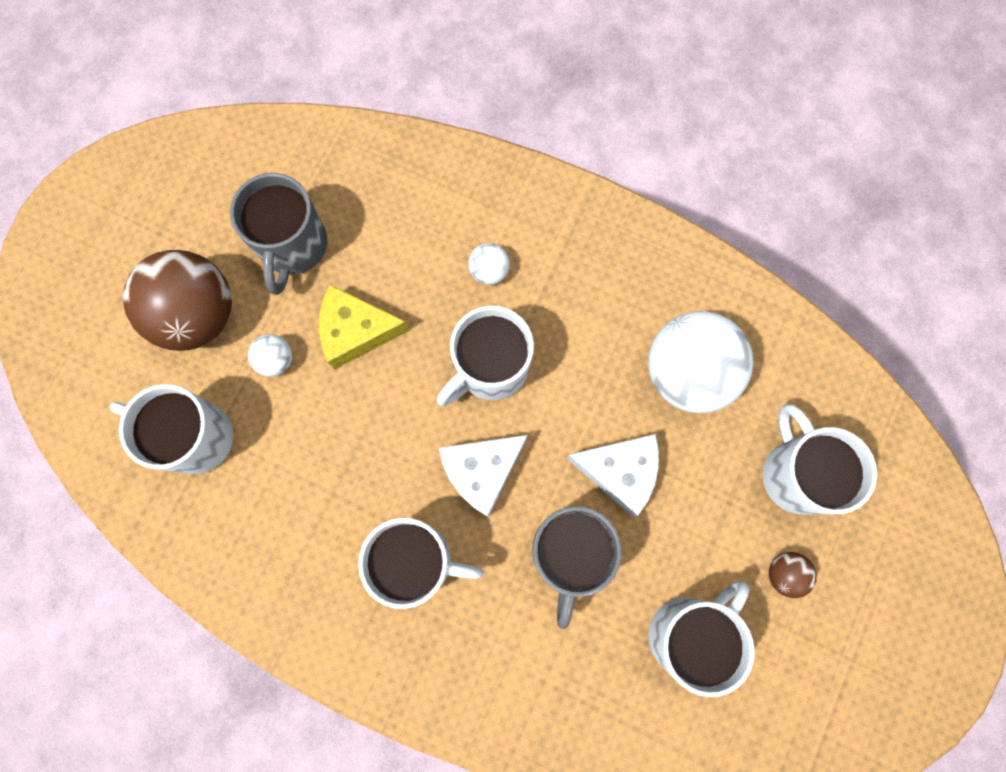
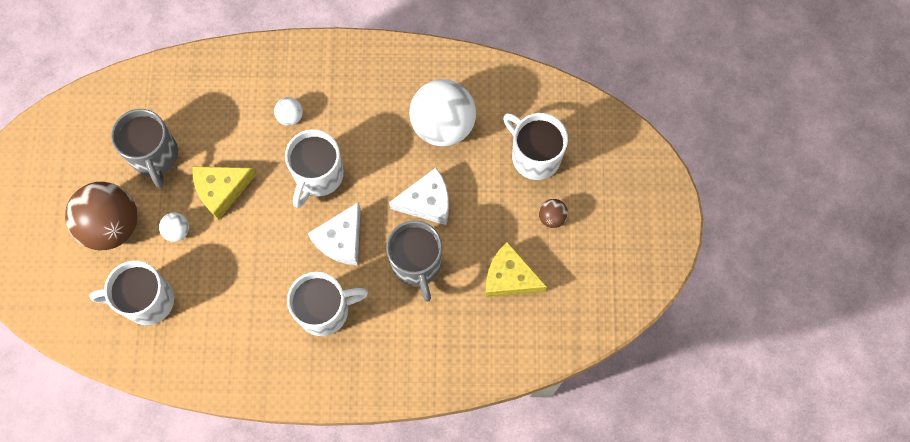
camera: 25 degrees left, 5 degrees down
white mug [648,581,755,697] -> yellow cheese [486,242,547,297]

